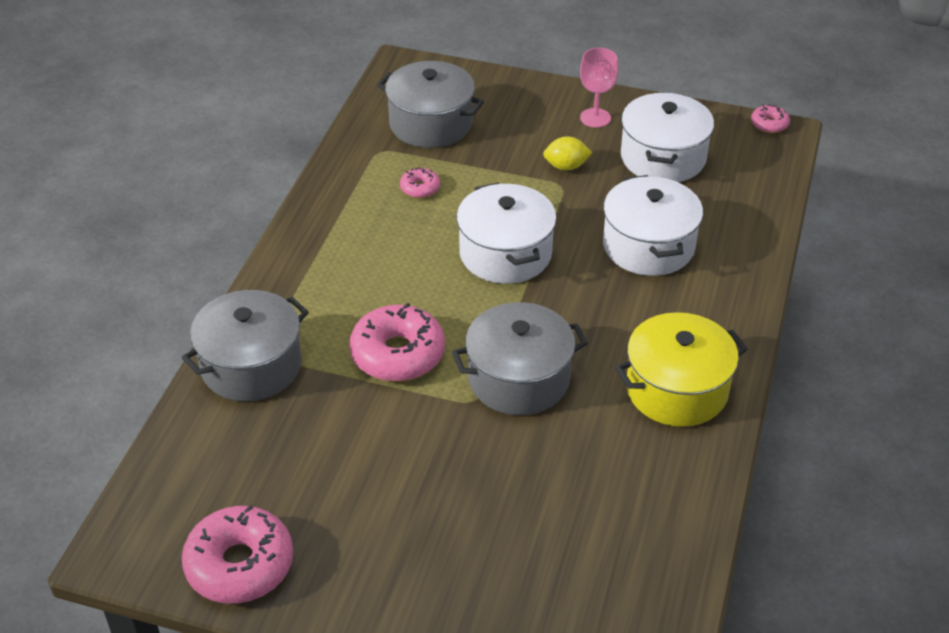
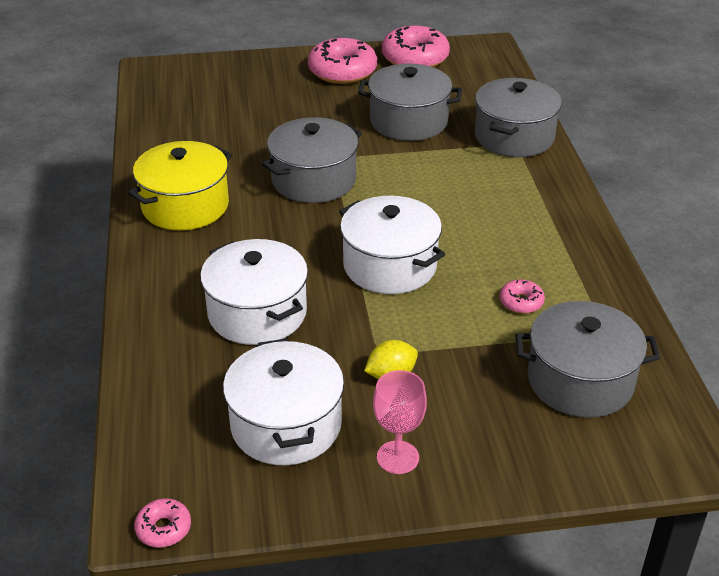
camera: 155 degrees right, 5 degrees down
pink donut [349,303,445,381] -> pink donut moved to [308,38,377,84]
none -> grey pot [358,64,462,141]

